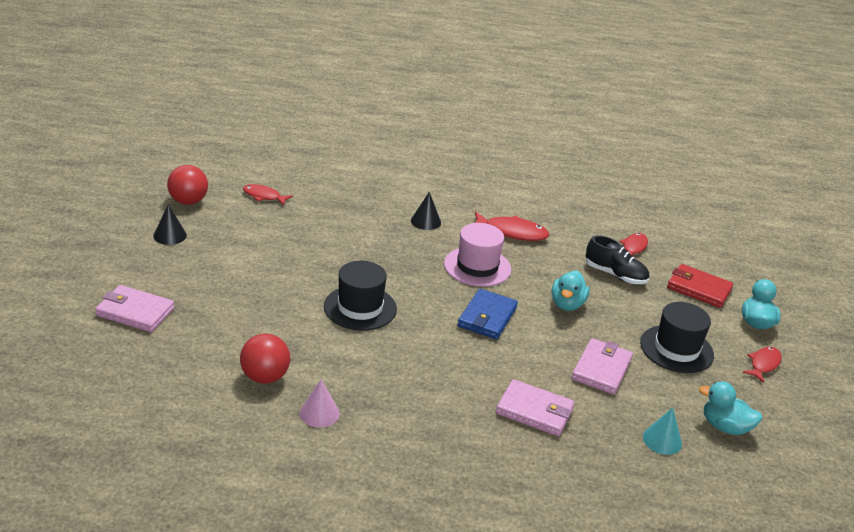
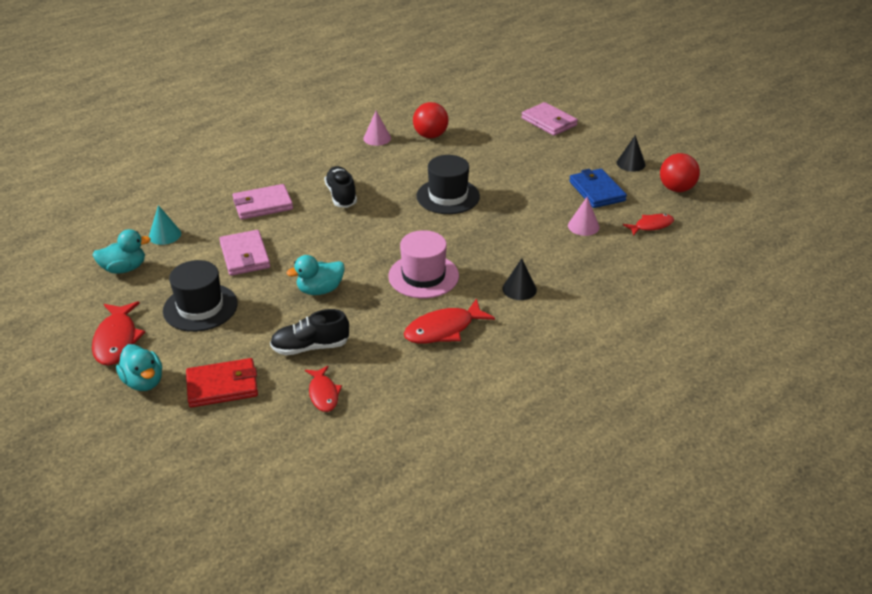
camera: 140 degrees right, 5 degrees up
pink wallet [95,285,175,332] -> pink wallet turned 75 degrees clockwise [521,102,578,136]
blue wallet [457,289,518,339] -> blue wallet moved to [569,169,627,208]
turquoise duck [552,271,590,311] -> turquoise duck turned 90 degrees counterclockwise [286,255,345,295]
red fish [742,347,782,383] -> red fish [92,301,145,365], size x1.56
none -> black shoe [324,166,357,208]
none -> pink cone [568,196,600,236]

